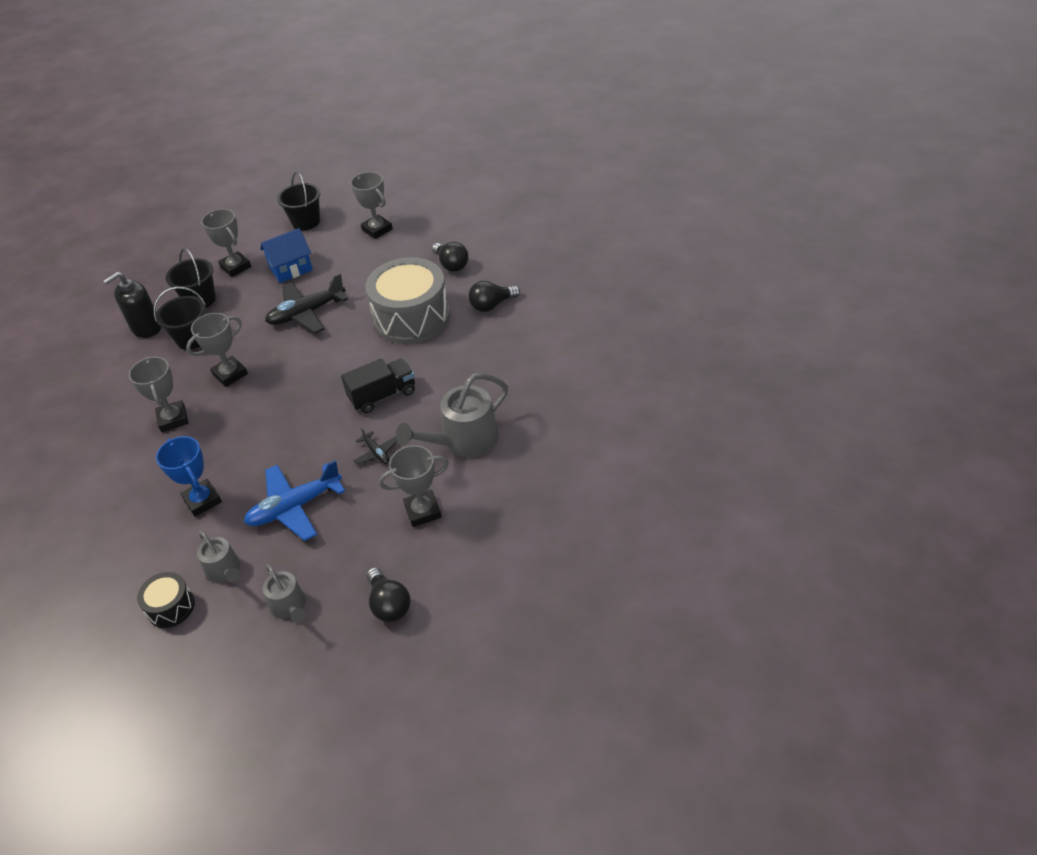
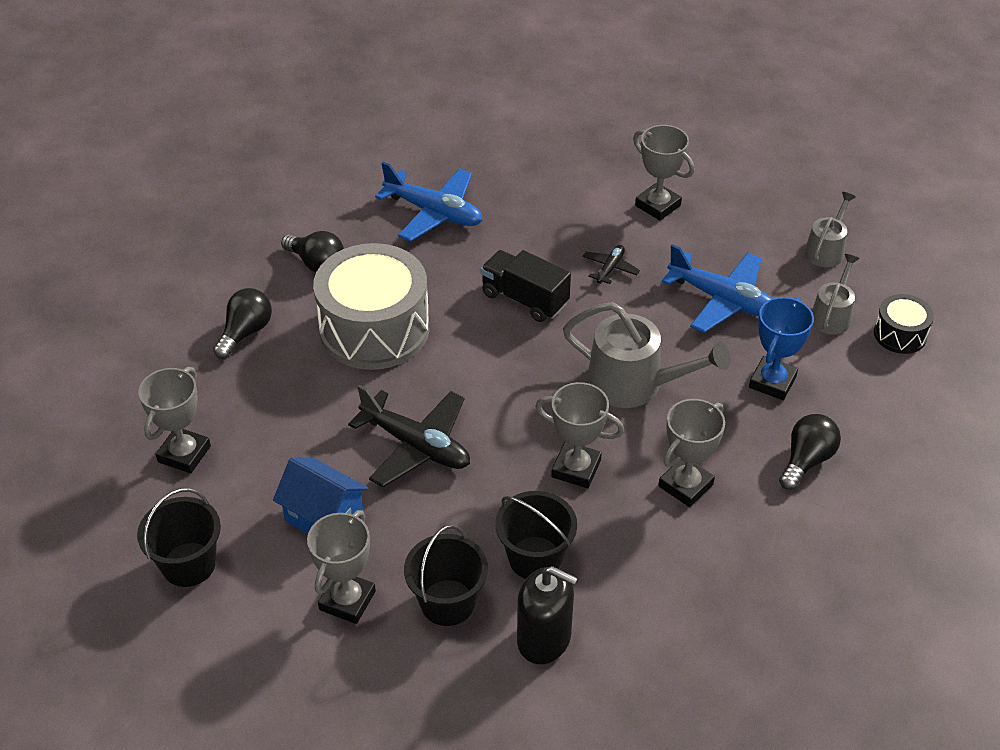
camera: 120 degrees left, 0 degrees up
black light bulb [366,567,410,622] -> black light bulb moved to [779,414,841,490]
grey watering can [396,373,508,458] -> grey watering can moved to [563,302,731,408]
none -> blue plane [375,162,482,242]

